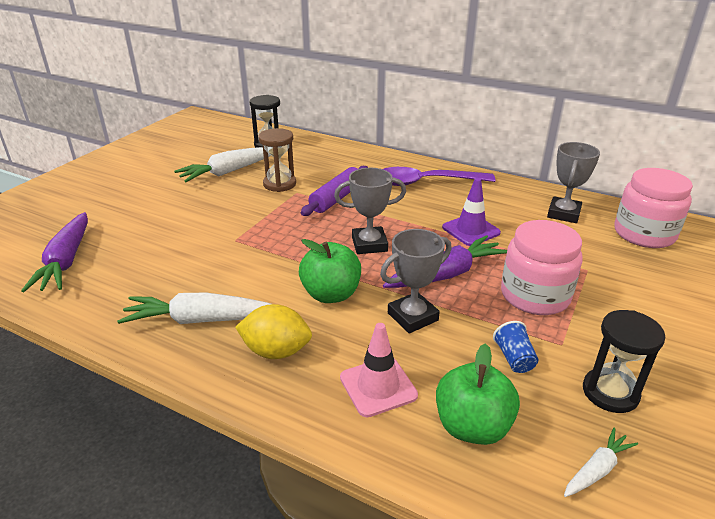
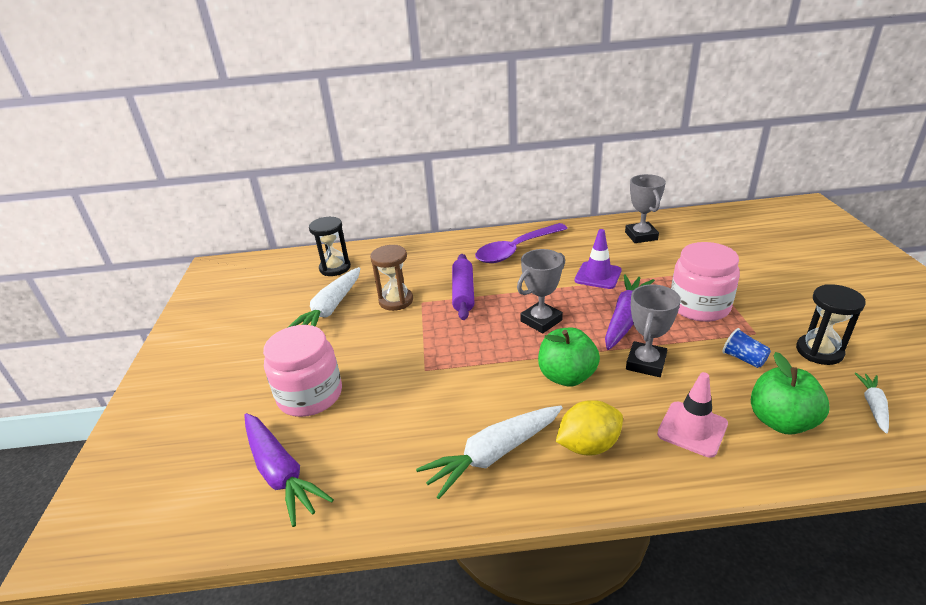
camera: 30 degrees left, 0 degrees up
pink jar [614,168,693,248] -> pink jar moved to [263,325,342,417]

